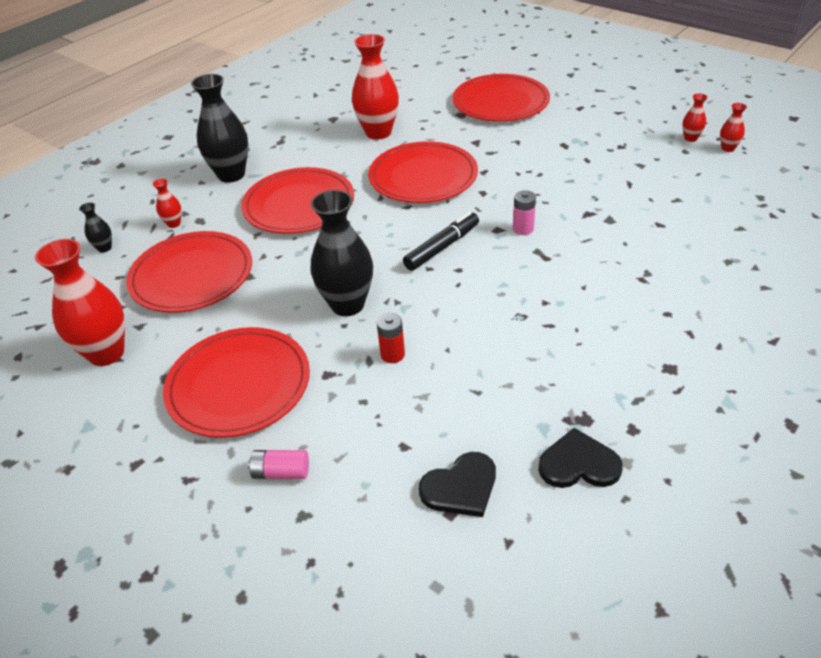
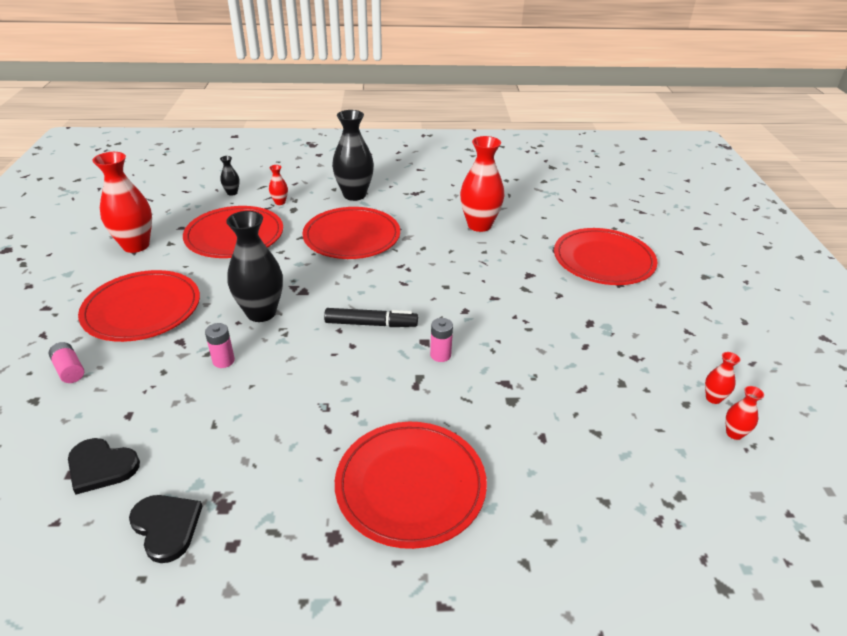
camera: 45 degrees right, 5 degrees down
red plate [369,141,478,203] -> red plate moved to [335,422,487,549]
red battery [377,313,405,363] -> pink battery [205,323,235,368]

